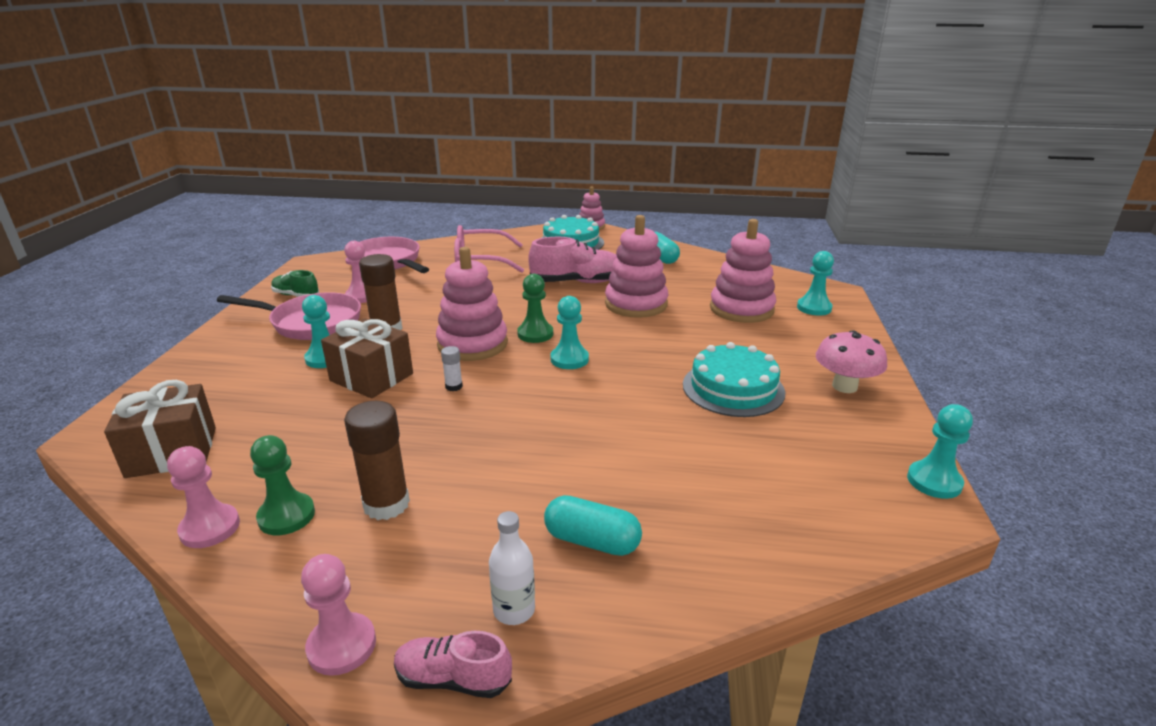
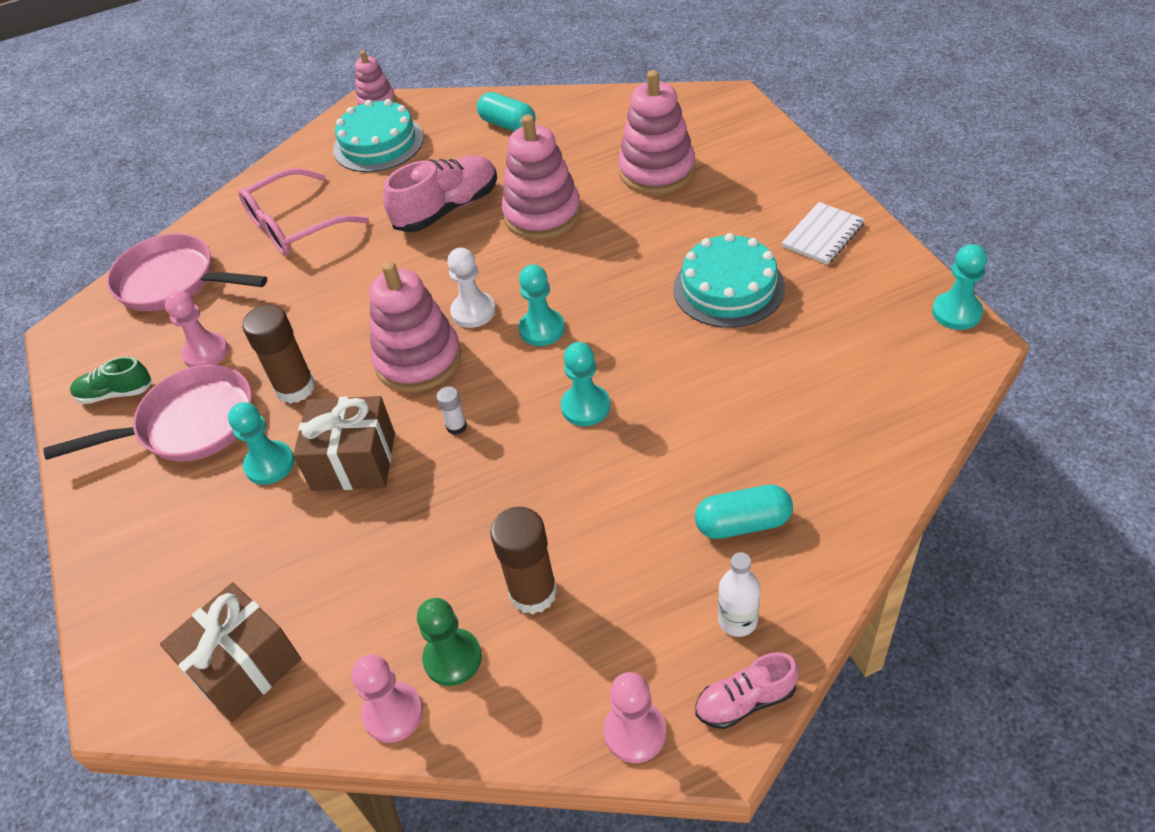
camera: 25 degrees left, 20 degrees up
green pawn [517,274,553,343] -> white pawn [447,248,496,328]
turquoise pawn [797,251,834,316] -> turquoise pawn moved to [561,342,610,426]
pink mushroom [816,330,887,393] -> white notebook [782,202,865,265]

